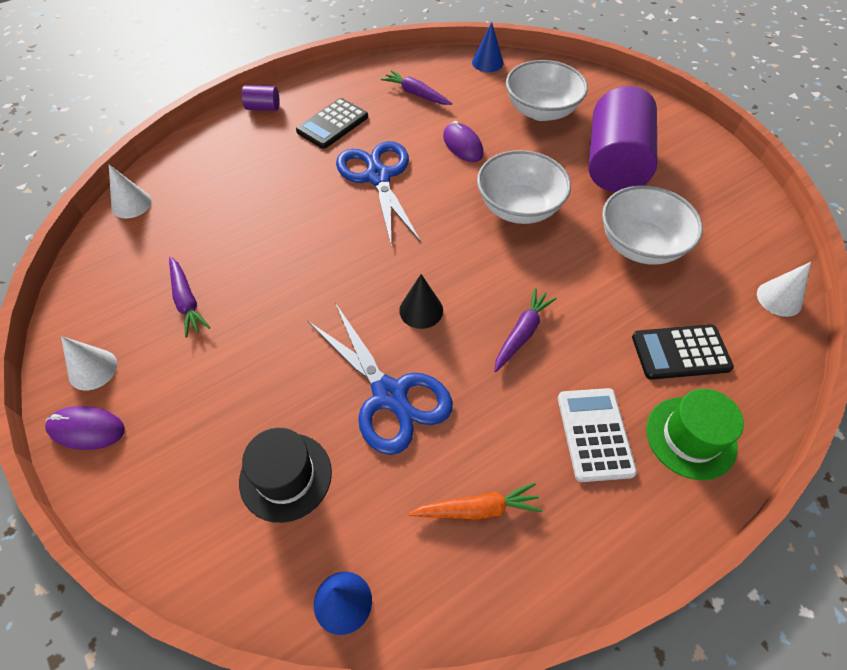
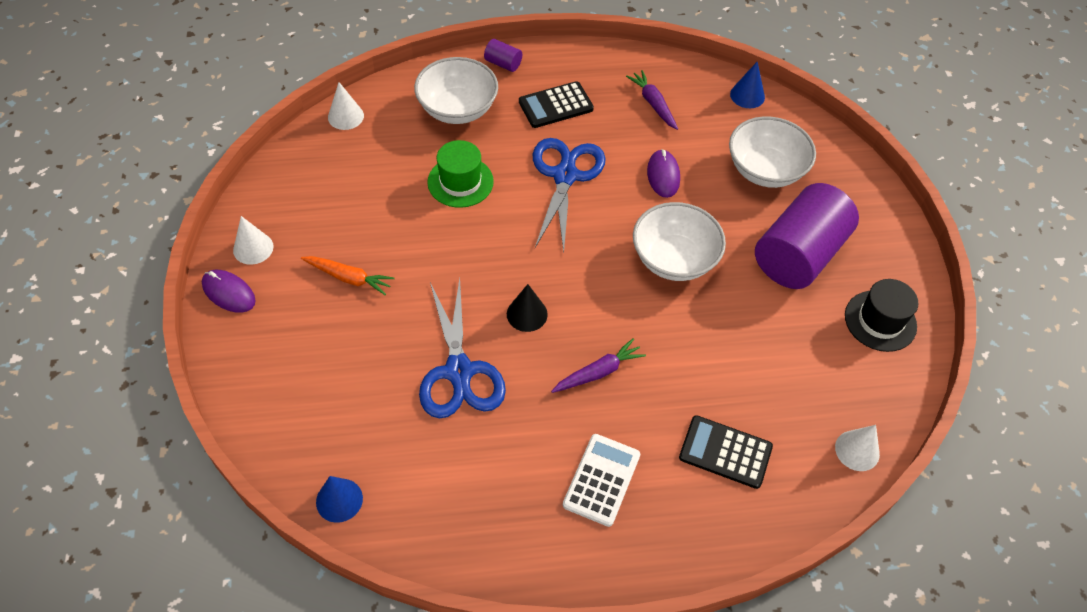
camera: 25 degrees right, 0 degrees up
purple carrot [169,256,211,338] -> none
black hat [239,428,332,523] -> black hat moved to [845,279,918,352]
orange carrot [408,482,542,519] -> orange carrot moved to [301,256,394,295]
white bowl [602,185,703,265] -> white bowl moved to [414,57,498,124]
green hat [646,389,744,480] -> green hat moved to [427,140,494,208]

